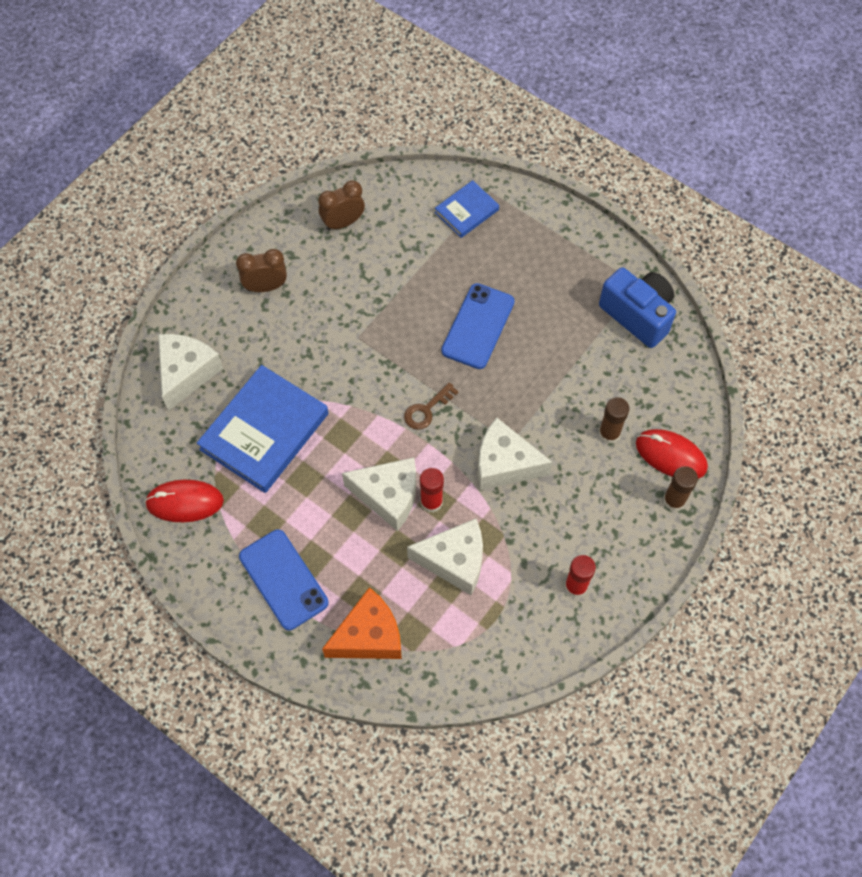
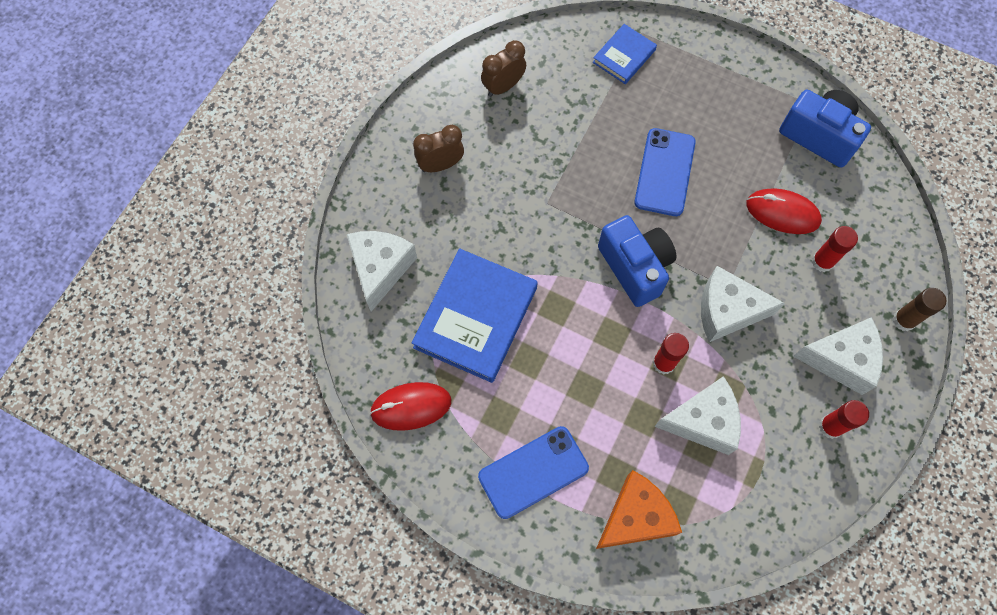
camera: 10 degrees left, 5 degrees up
blue phone [239,529,329,630] -> blue phone turned 75 degrees counterclockwise [478,426,589,519]
white cheese [342,457,416,531] -> white cheese moved to [793,317,883,395]
brown key [404,382,459,430] -> blue camera [598,215,677,307]
brown glue stick [599,397,629,444] -> red glue stick [812,226,858,272]
red mouse [636,429,708,479] -> red mouse moved to [746,188,822,234]

